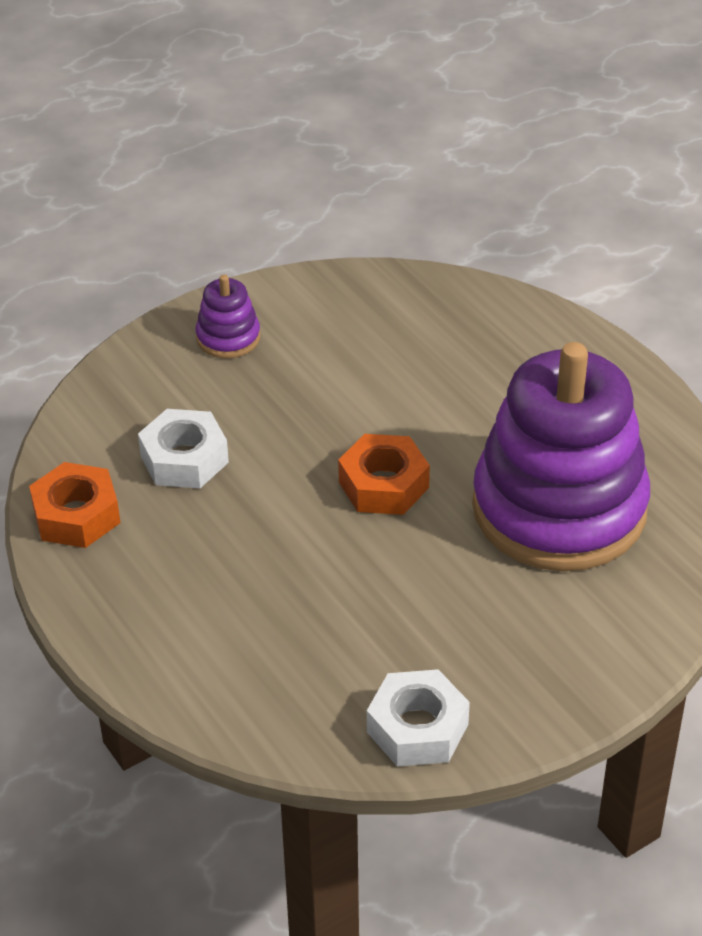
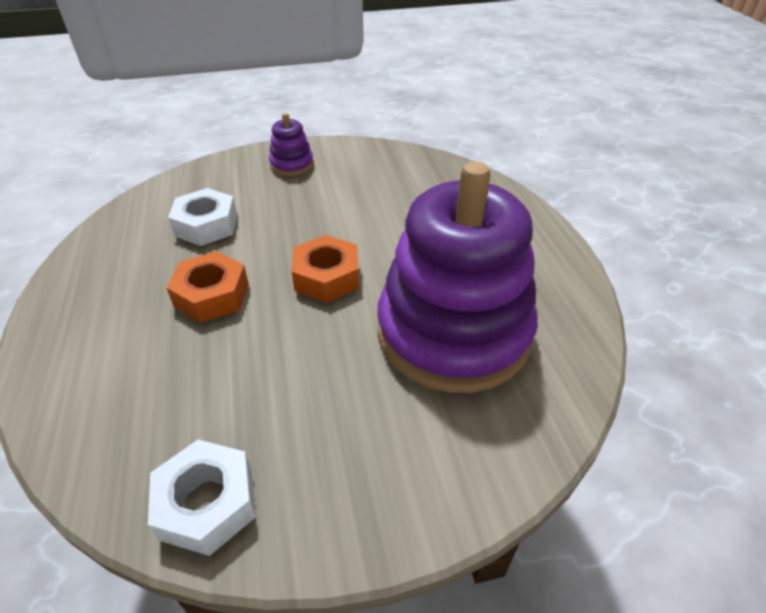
camera: 20 degrees right, 0 degrees up
orange nut [29,462,120,548] -> orange nut moved to [166,251,249,323]

